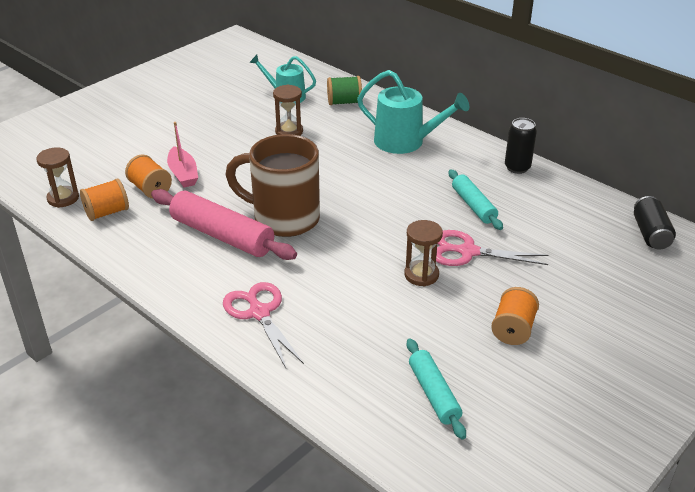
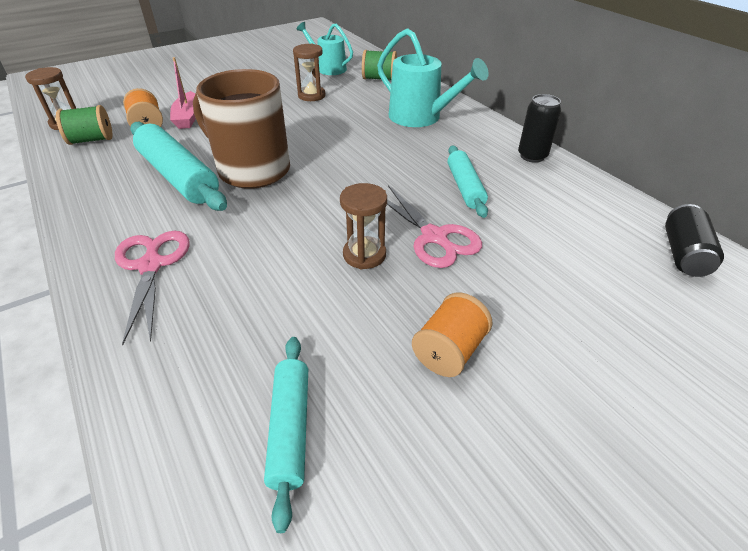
camera: 15 degrees right, 5 degrees up
orange spool [80,179,129,221] -> green spool [56,105,112,145]
pink rolling pin [151,189,297,260] -> turquoise rolling pin [130,122,227,211]
pink scissors [436,230,548,266] -> pink scissors turned 150 degrees counterclockwise [387,185,482,268]

